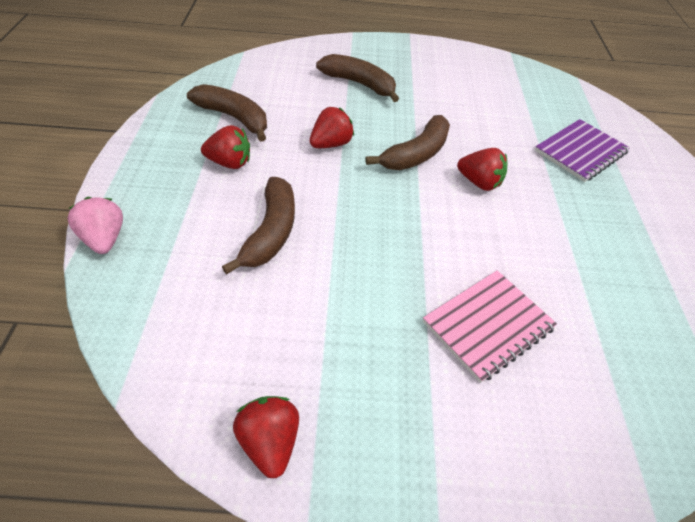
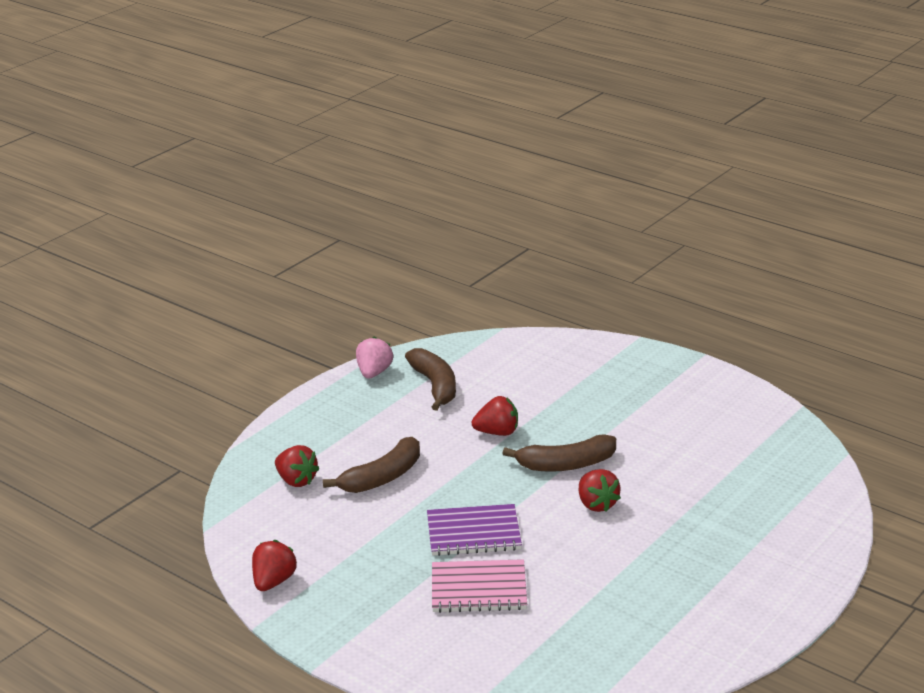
camera: 40 degrees right, 20 degrees down
pink strawberry [67,197,123,254] -> pink strawberry moved to [356,336,393,379]
red strawberry [201,125,250,169] -> red strawberry moved to [275,445,319,487]
brown banana [316,54,399,102] -> none
purple notebook [535,119,630,182] -> purple notebook moved to [427,504,522,556]

